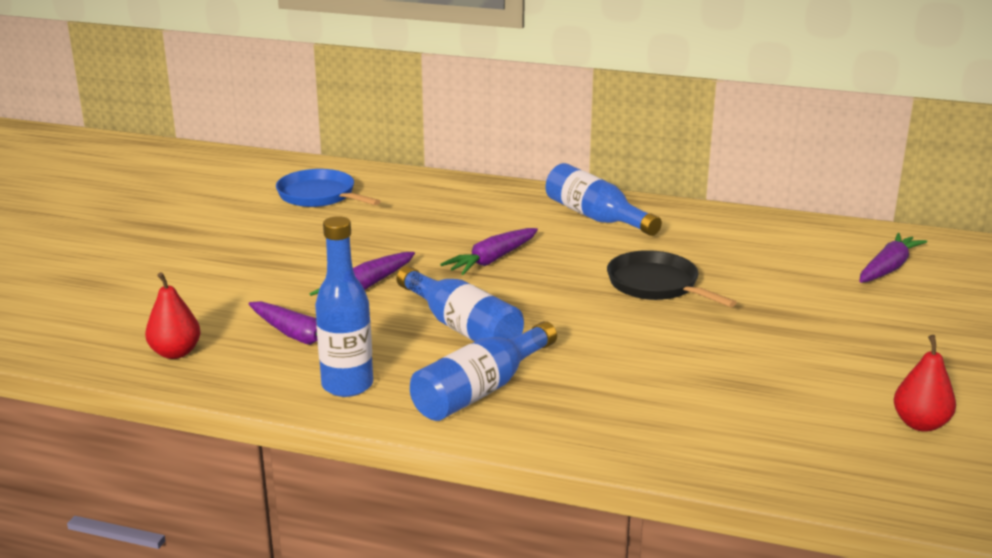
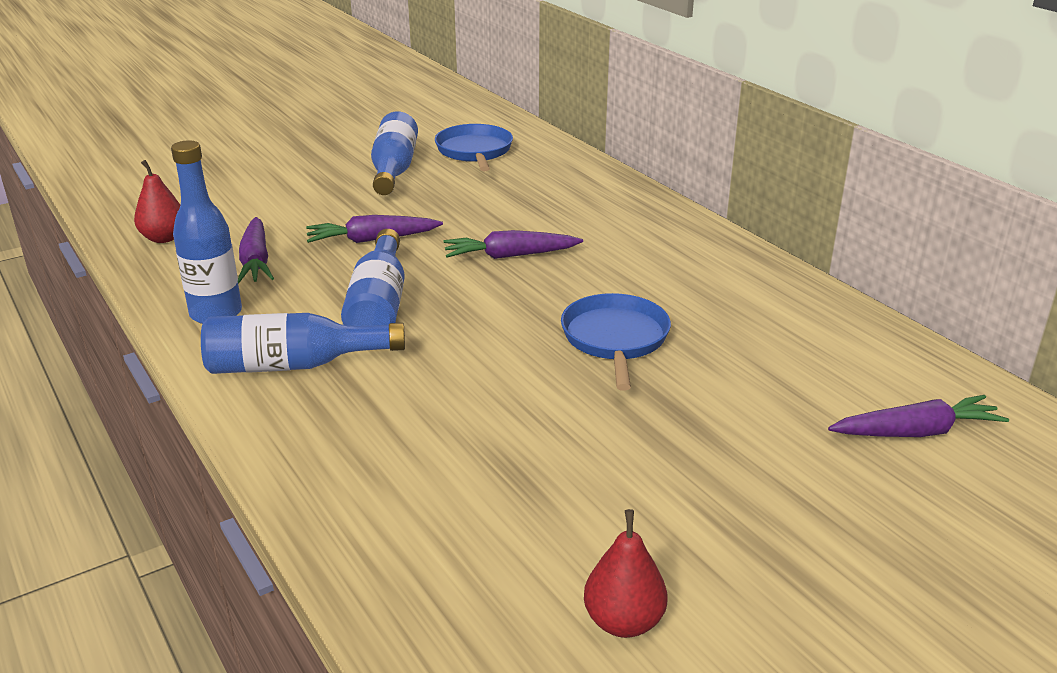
camera: 40 degrees right, 5 degrees up
blue bottle [546,163,662,236] -> blue bottle moved to [371,111,418,195]
black pan [607,250,737,307] -> blue pan [561,293,671,391]

